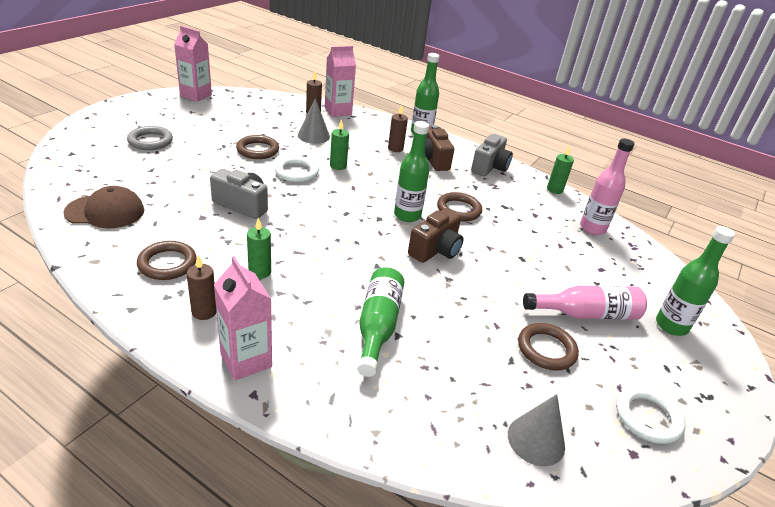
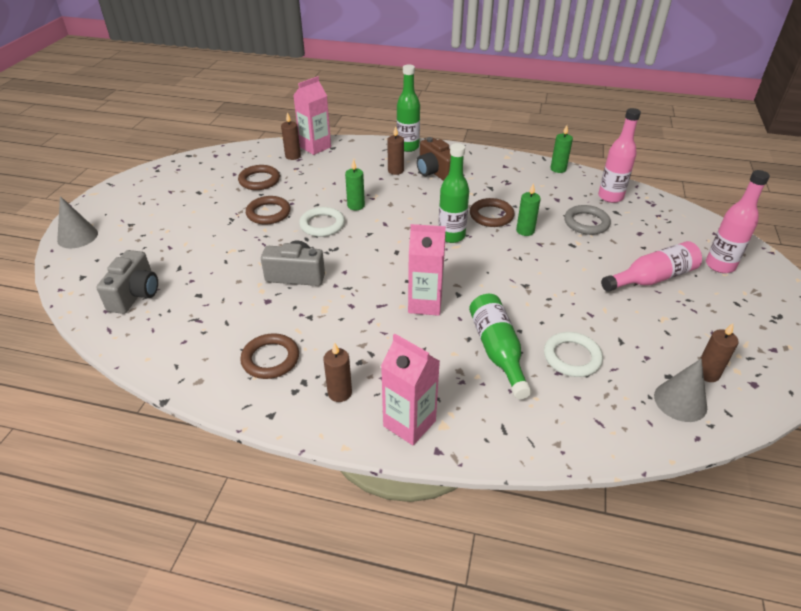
camera: 15 degrees left, 5 degrees up
brown cap [64,186,144,228] -> none
grey ring [127,126,173,150] -> grey ring moved to [564,205,611,235]
pink carton [174,26,212,102] -> pink carton moved to [408,224,446,316]
green candle [247,218,271,279] -> green candle moved to [516,184,541,236]
grey cone [298,98,330,144] -> grey cone moved to [57,196,98,248]
brown camera [408,208,464,263] -> none
grey camera [471,134,513,177] -> grey camera moved to [96,250,158,314]
brown ring [518,323,579,371] -> brown ring moved to [238,165,280,190]
white ring [616,386,685,444] -> white ring moved to [544,332,603,377]
green bottle [656,226,735,336] -> pink bottle [706,170,770,273]
none -> brown candle [700,323,739,382]

